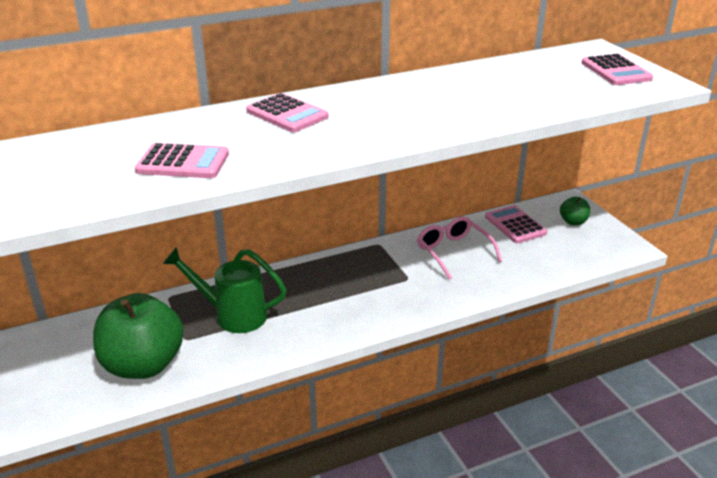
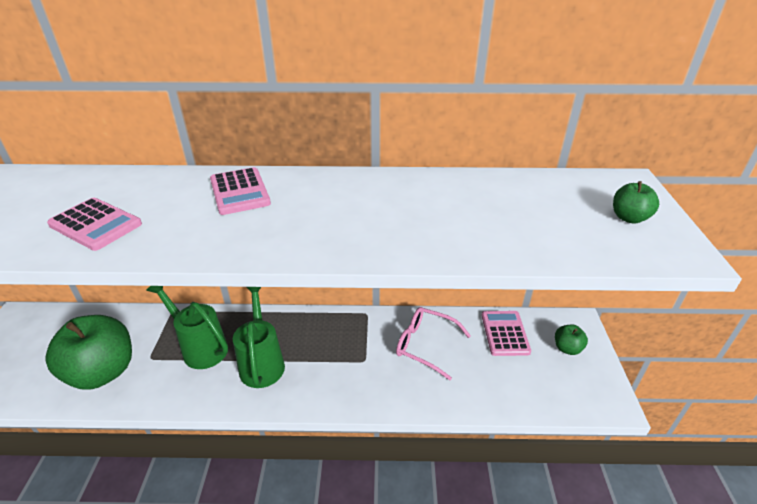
camera: 25 degrees right, 5 degrees up
pink glasses [417,216,502,280] -> pink glasses turned 60 degrees counterclockwise [396,307,471,380]
pink calculator [582,54,653,85] -> green apple [613,181,659,224]
none -> green watering can [233,287,285,388]

